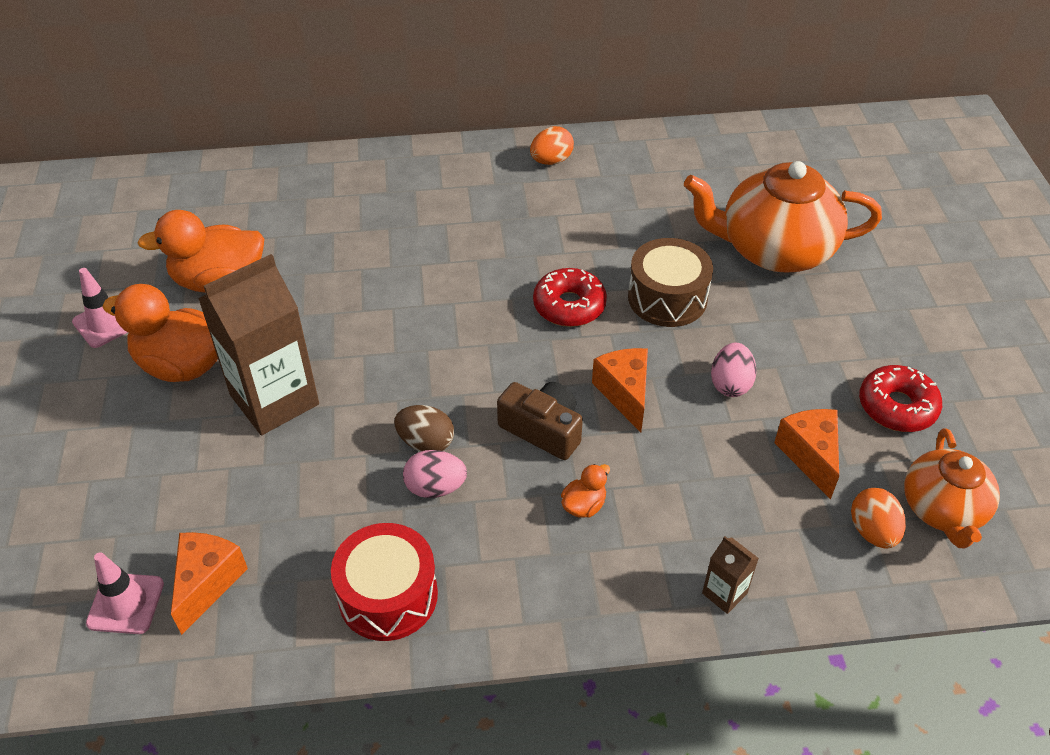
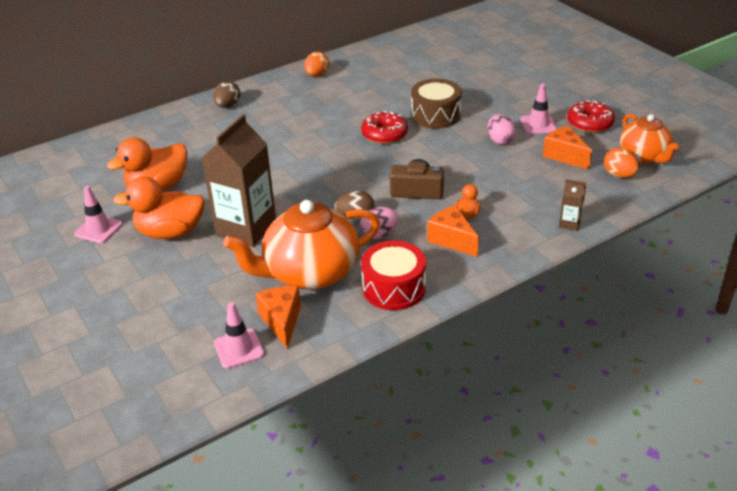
camera: 25 degrees left, 10 degrees down
orange cheese [592,348,648,432] -> orange cheese moved to [427,205,479,257]
orange teapot [684,161,882,273] -> orange teapot moved to [223,200,380,290]
none -> brown egg [213,81,240,108]
none -> pink traffic cone [520,83,557,134]

